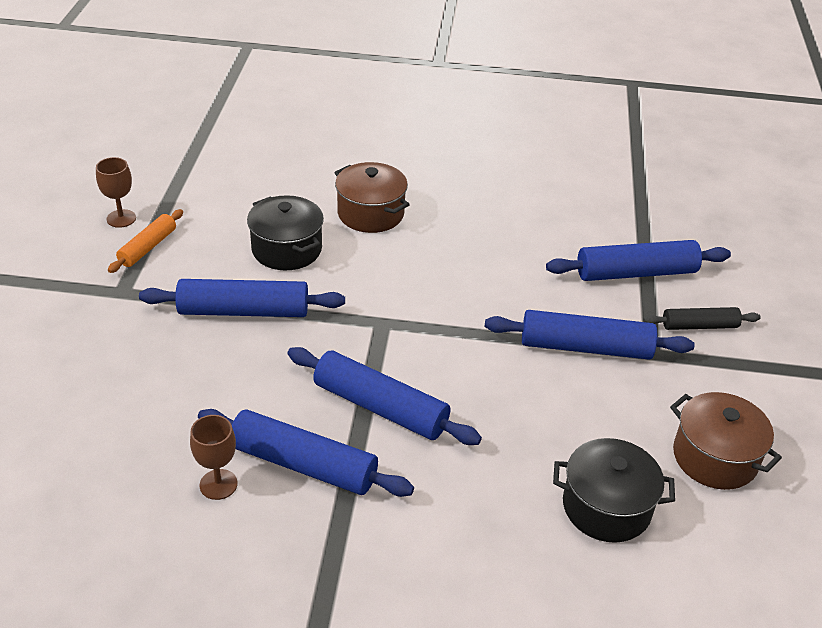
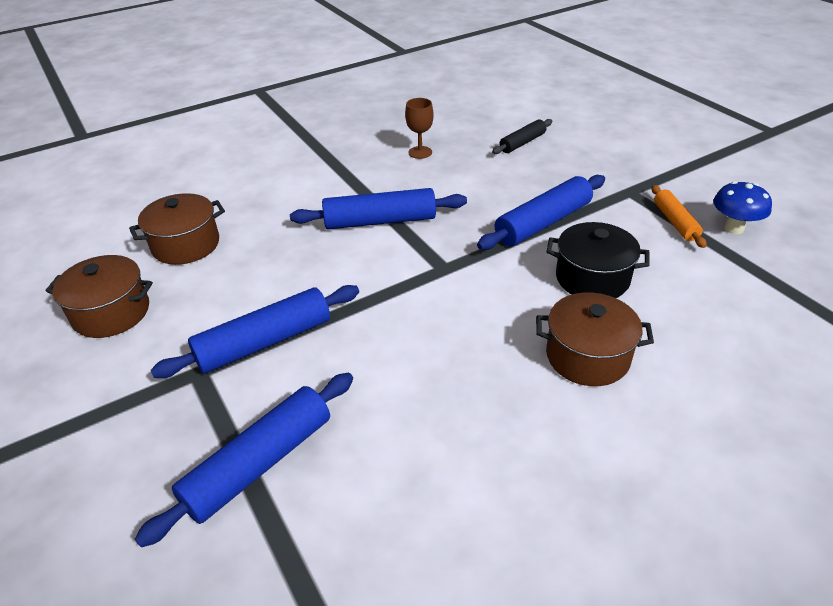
camera: 145 degrees right, 0 degrees up
brown goblet [96,157,136,228] -> blue mushroom [713,181,772,234]
blue rolling pin [198,409,414,497] -> none
black pot [553,438,675,543] -> brown pot [129,193,225,265]
black rolling pin [643,307,761,330] -> black rolling pin moved to [492,119,552,154]

